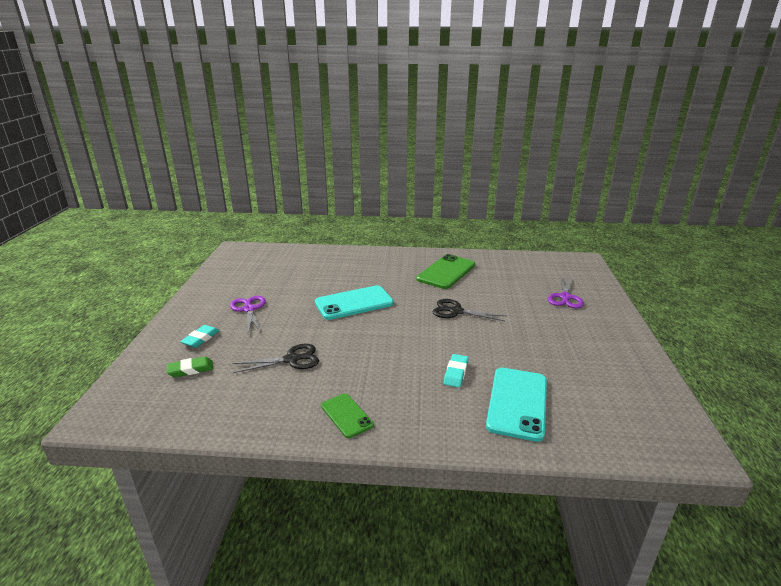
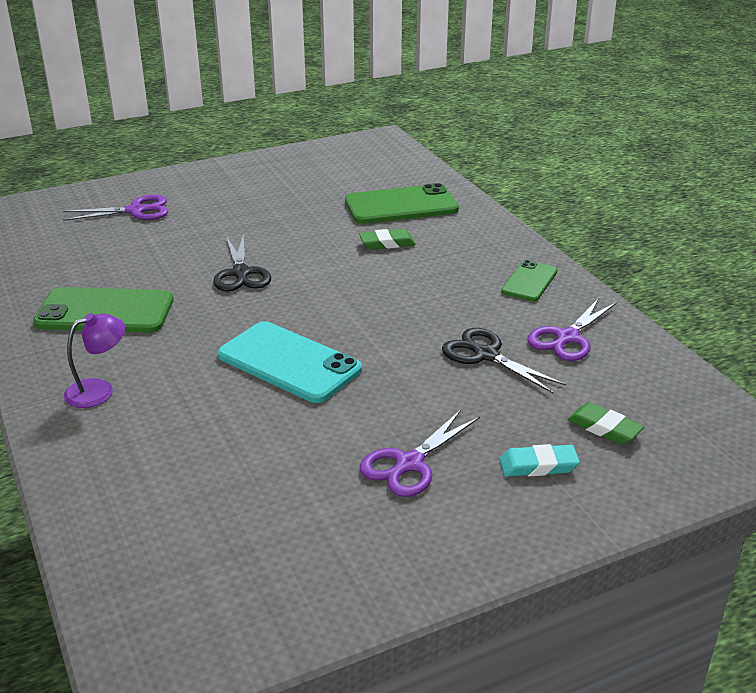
camera: 120 degrees left, 5 degrees up
turquoise eraser [444,354,468,388] -> green eraser [359,229,416,250]
turquoise phone [486,368,547,442] -> green phone [345,183,459,224]
none -> purple lamp [64,313,125,408]
none -> purple scissors [527,298,617,361]

